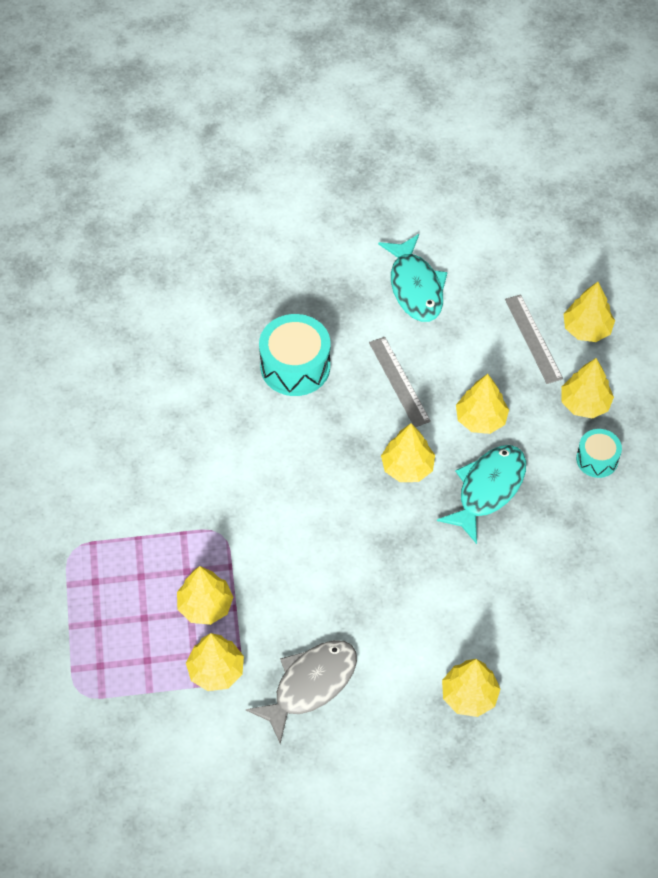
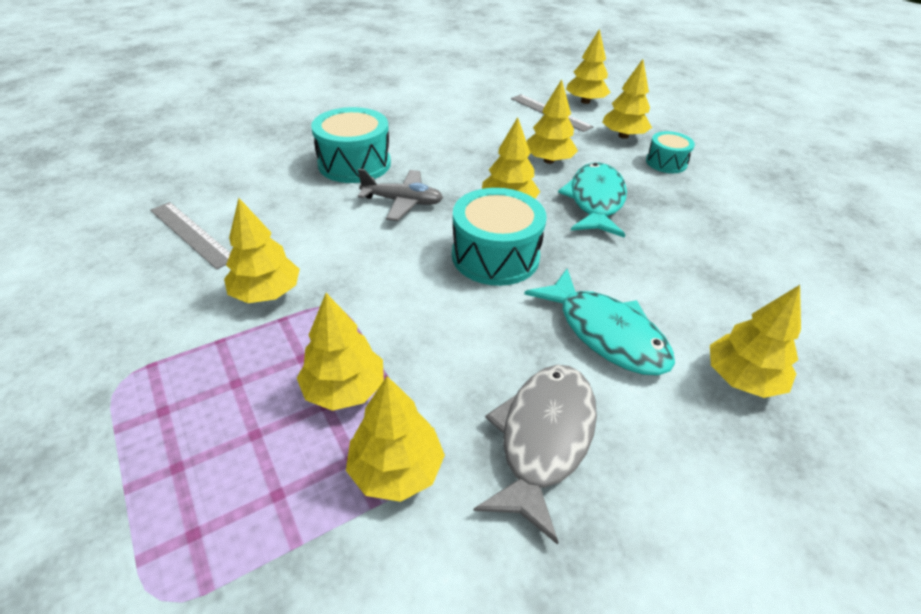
camera: 25 degrees left, 15 degrees down
grey ruler [369,337,431,427] -> grey ruler moved to [150,202,230,269]
turquoise fish [378,234,448,322] -> turquoise fish moved to [524,269,675,376]
none -> yellow tree [224,198,300,303]
none -> grey plane [358,169,443,221]
none -> turquoise drum [452,188,547,286]

